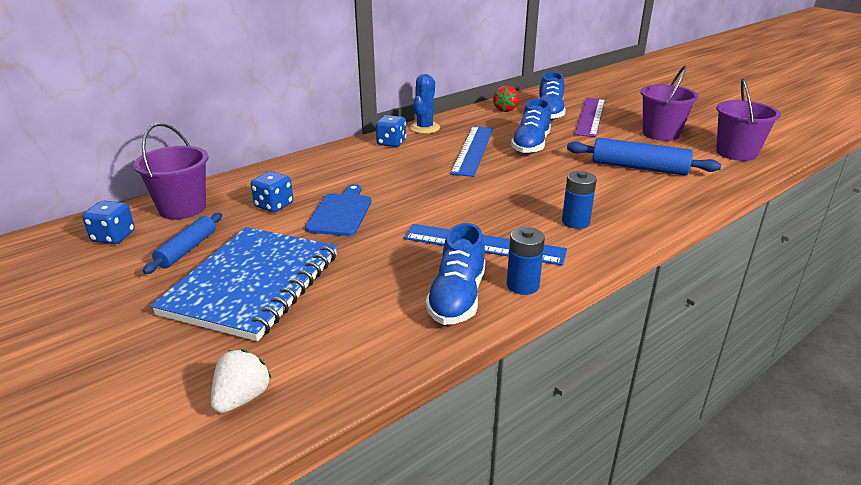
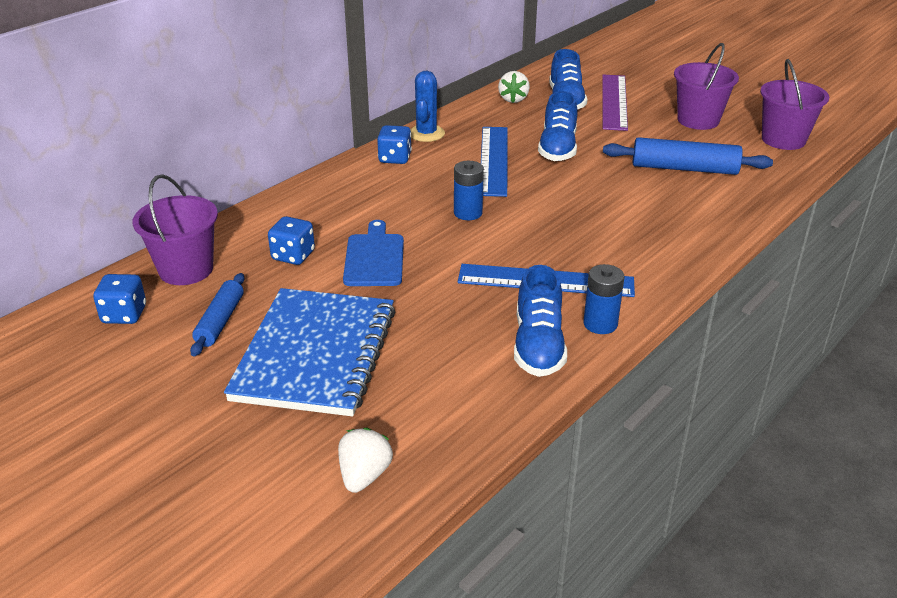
camera: 10 degrees left, 5 degrees up
red strawberry [493,85,519,112] -> white strawberry [498,71,530,103]
blue battery [562,171,597,229] -> blue battery moved to [454,161,484,220]

